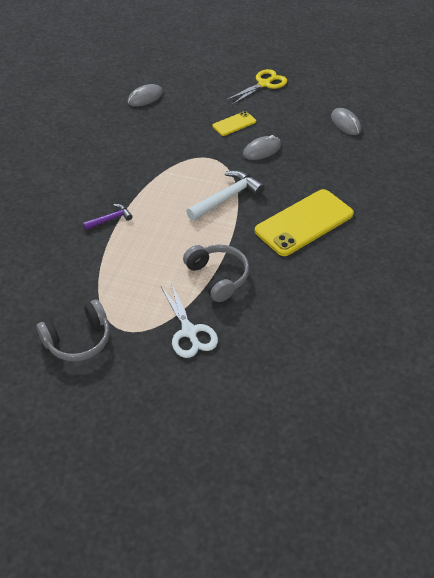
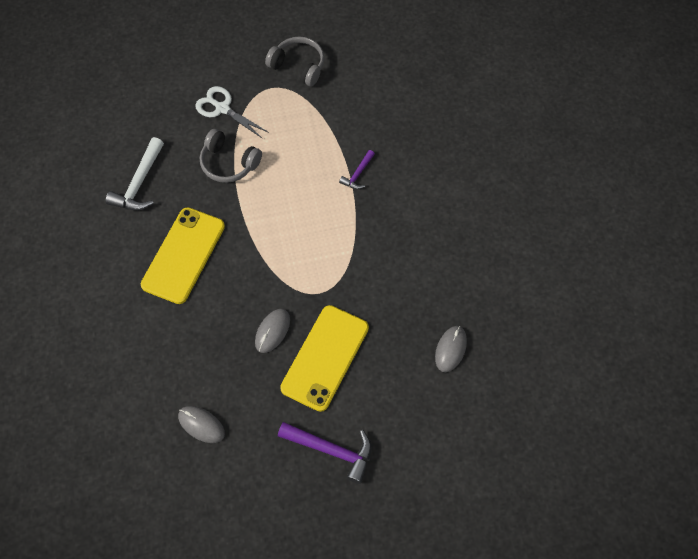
camera: 150 degrees right, 15 degrees up
grey headphones [36,299,110,361] -> grey headphones turned 90 degrees clockwise [265,37,325,86]
white hammer [186,170,265,221] -> white hammer moved to [106,137,164,210]
yellow phone [212,111,256,136] -> yellow phone [280,305,369,412], size x2.02
yellow scissors [226,69,287,105] -> purple hammer [278,422,372,484]

